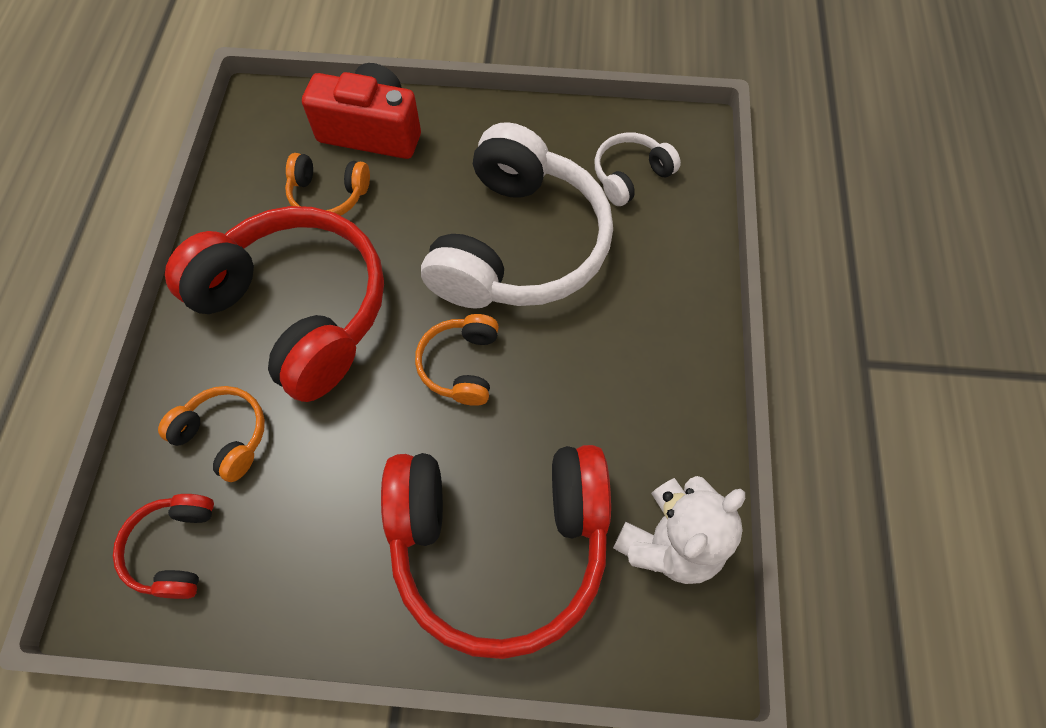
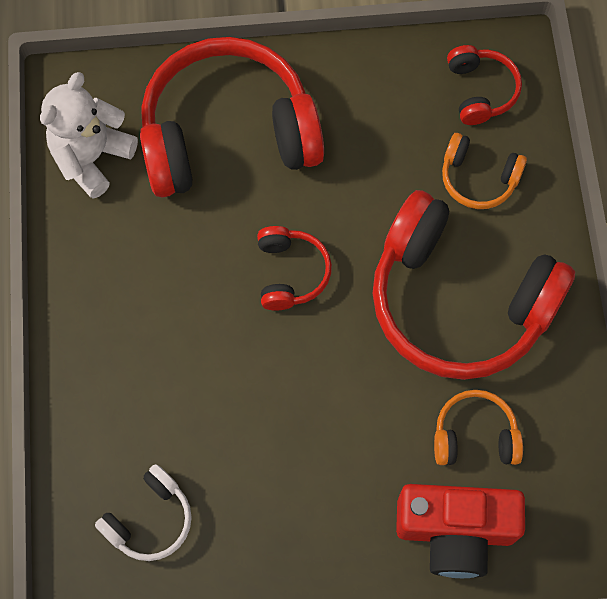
camera: 170 degrees right, 5 degrees up
orange headphones [415,314,499,406] -> red headphones [257,226,332,311]
white headphones [421,122,613,309] -> none

